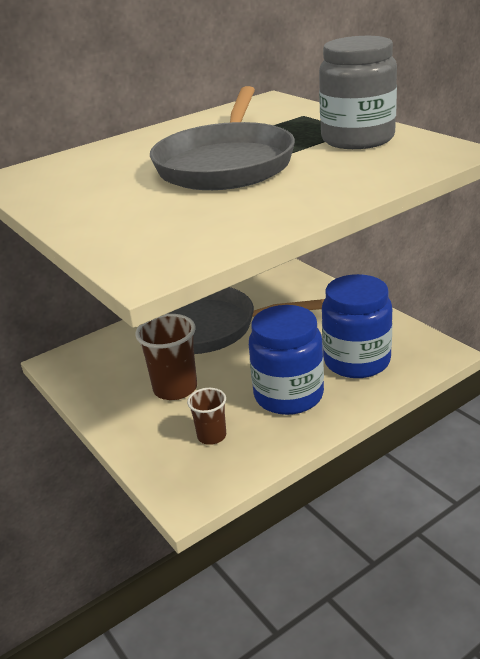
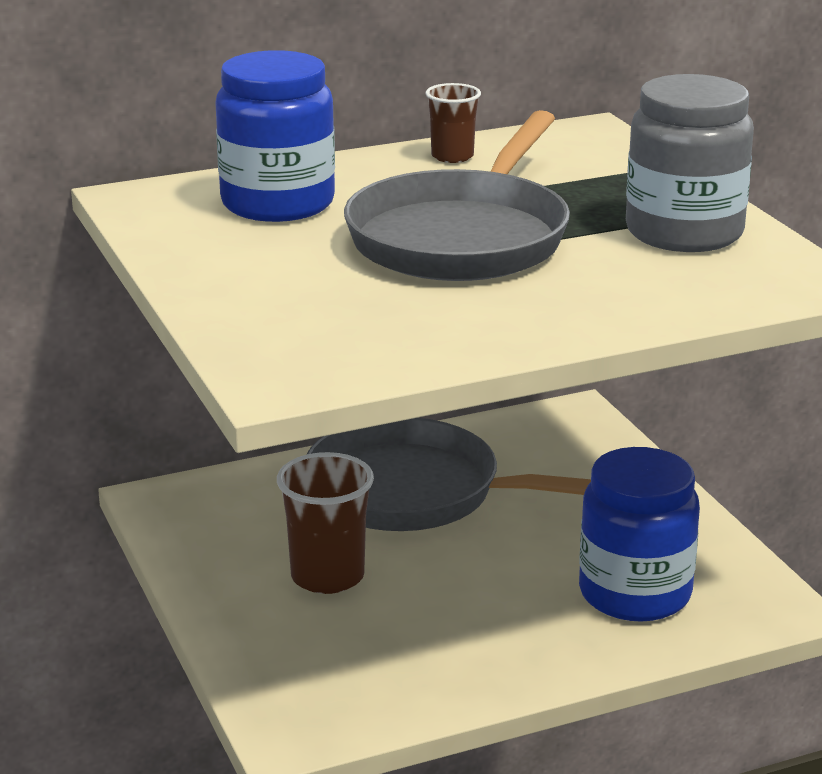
camera: 10 degrees right, 5 degrees down
brown cup [187,388,226,445] -> brown cup moved to [425,83,481,163]
blue jar [249,305,324,415] -> blue jar moved to [215,50,335,222]

